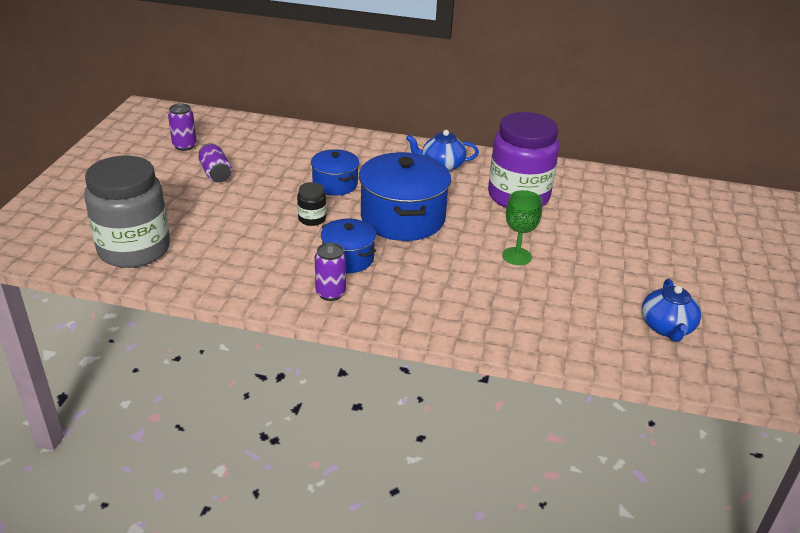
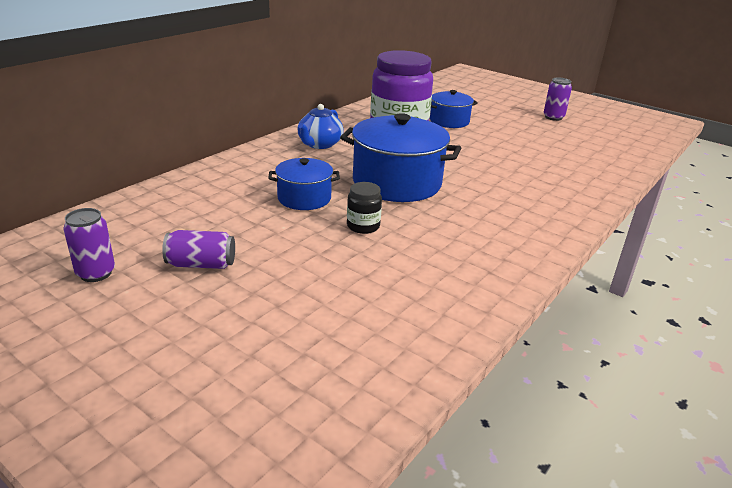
camera: 65 degrees left, 5 degrees down
grey jar [84,156,170,268] -> none
purple can [315,243,346,301] -> purple can moved to [544,78,572,121]
blue pot [321,219,376,273] -> blue pot moved to [430,90,478,128]
green goblet [502,190,542,265] -> none
blue teapot [642,278,701,342] -> none

